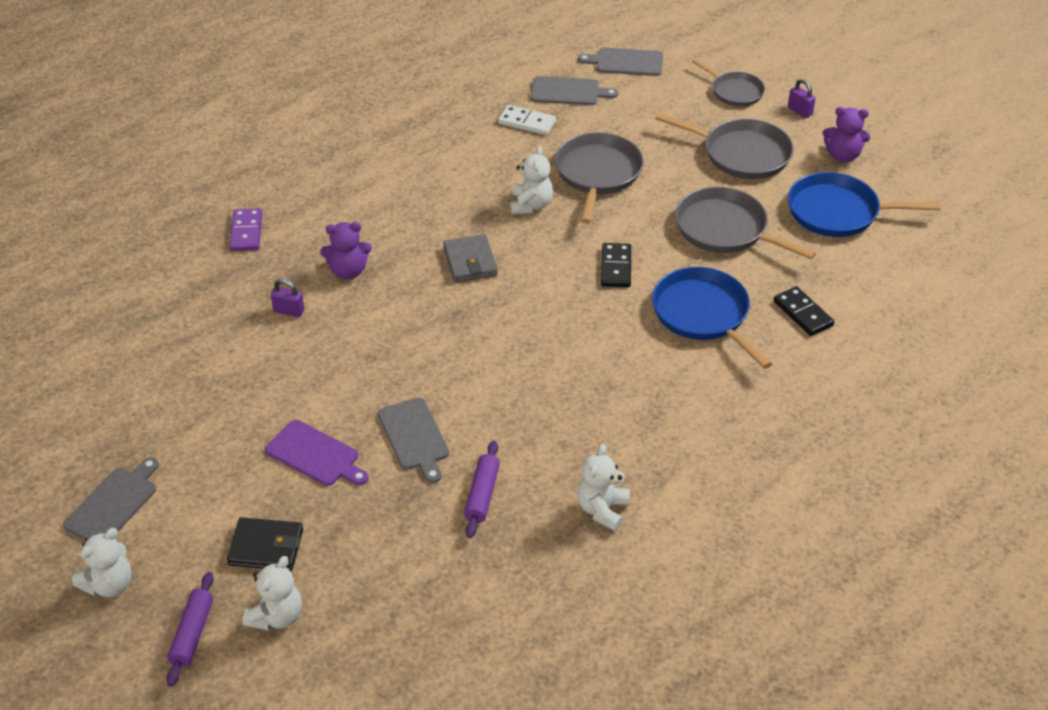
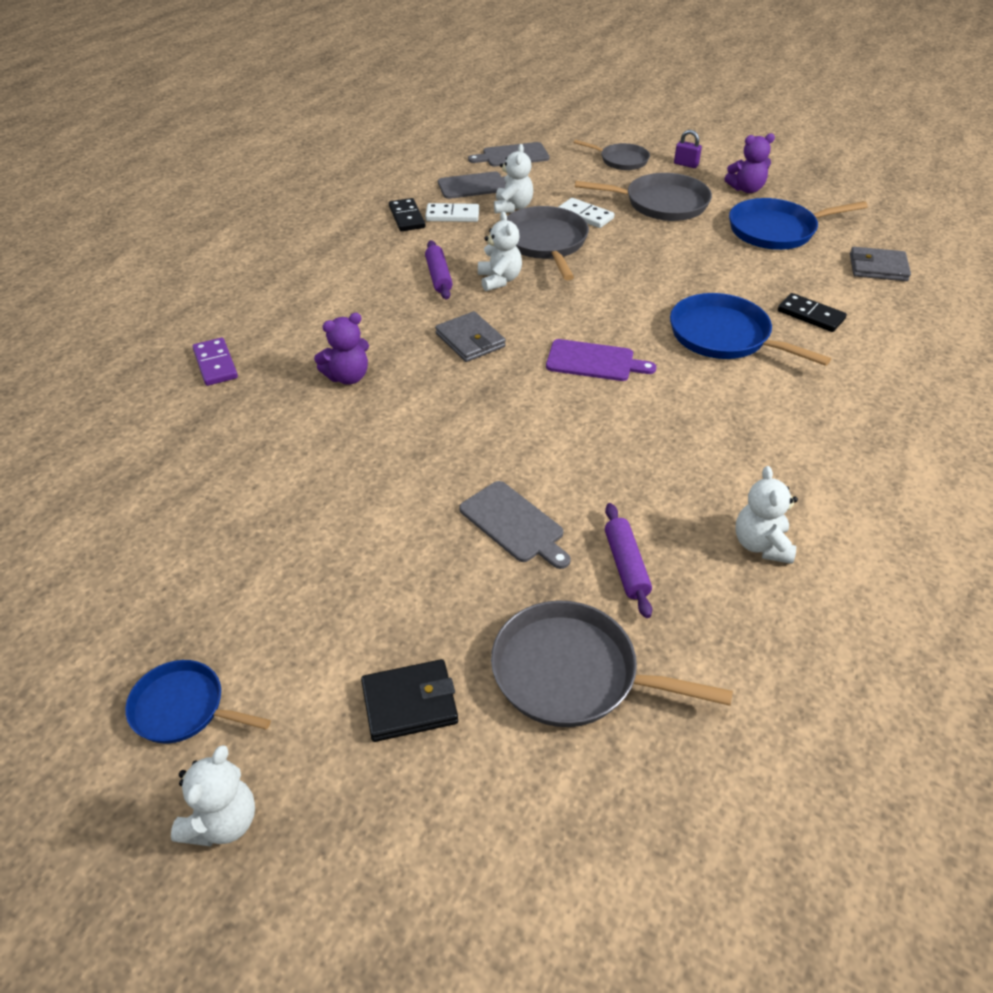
camera: 20 degrees left, 0 degrees up
grey cutting board [63,457,159,540] -> blue pan [125,660,271,744]
purple rolling pin [166,572,214,687] -> purple rolling pin moved to [425,240,453,300]
white teddy bear [242,556,302,631] -> white teddy bear moved to [494,144,533,214]
purple cutting board [265,420,368,486] -> purple cutting board moved to [546,339,656,381]
purple padlock [271,278,304,317] -> none
black domino [601,243,631,287] -> black domino moved to [389,198,425,231]
grey pan [675,187,816,259] -> grey pan moved to [491,600,733,727]
none -> white domino [558,198,614,228]
none -> grey wallet [850,247,911,281]

